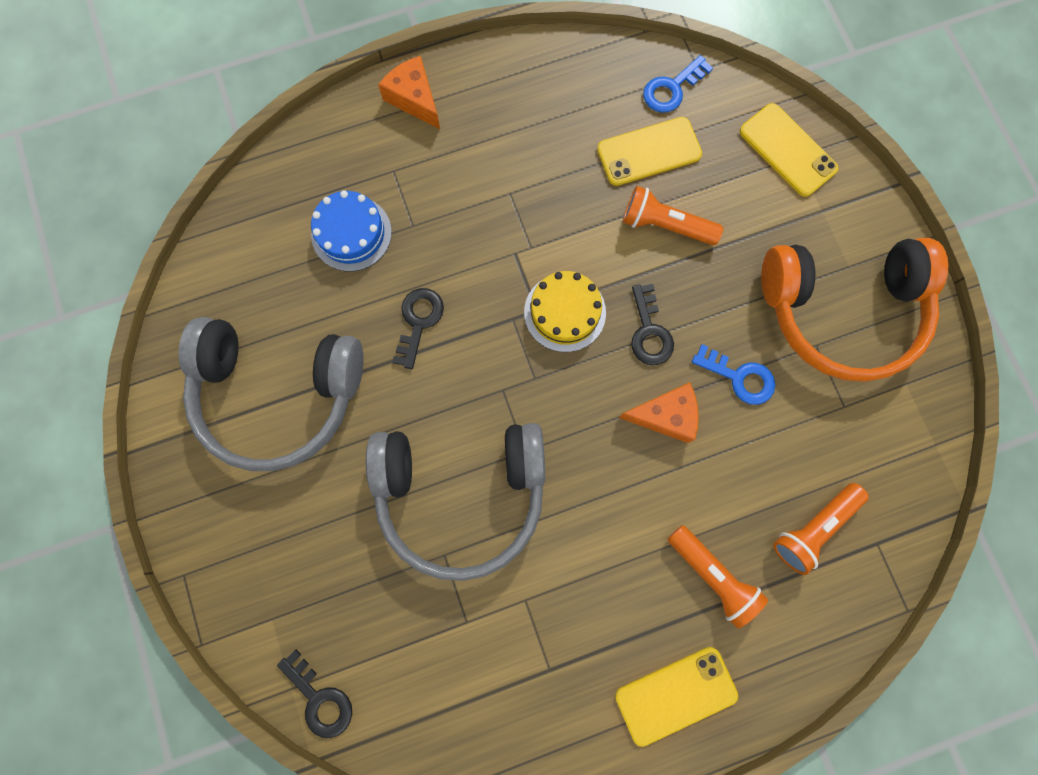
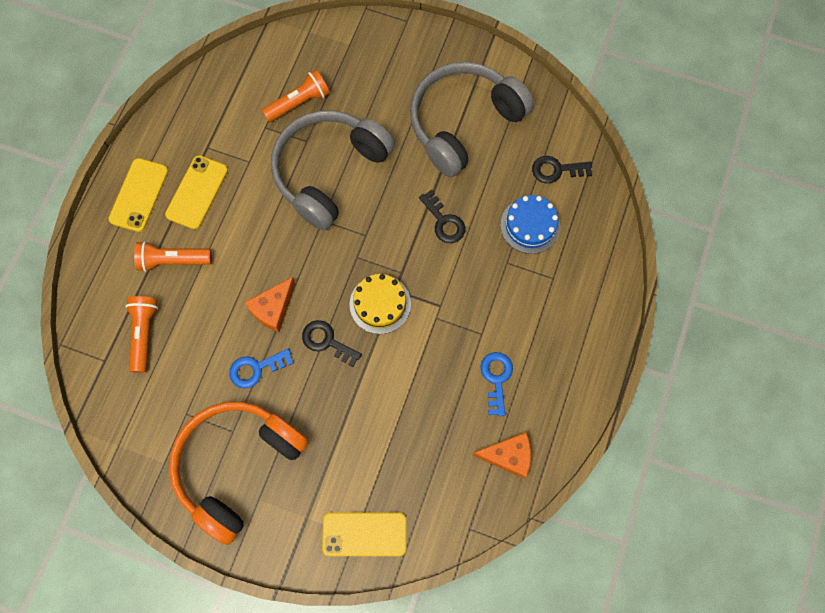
camera: 130 degrees right, 5 degrees down
black key [277,649,352,738] -> black key moved to [532,156,592,183]
orange cheese [378,56,440,129] -> orange cheese moved to [472,432,531,478]
yellow phone [597,117,702,186] -> yellow phone moved to [165,155,228,229]
orange flashlight [623,186,723,245] -> orange flashlight moved to [262,70,330,122]
blue key [643,55,713,113] -> blue key moved to [480,352,513,416]

